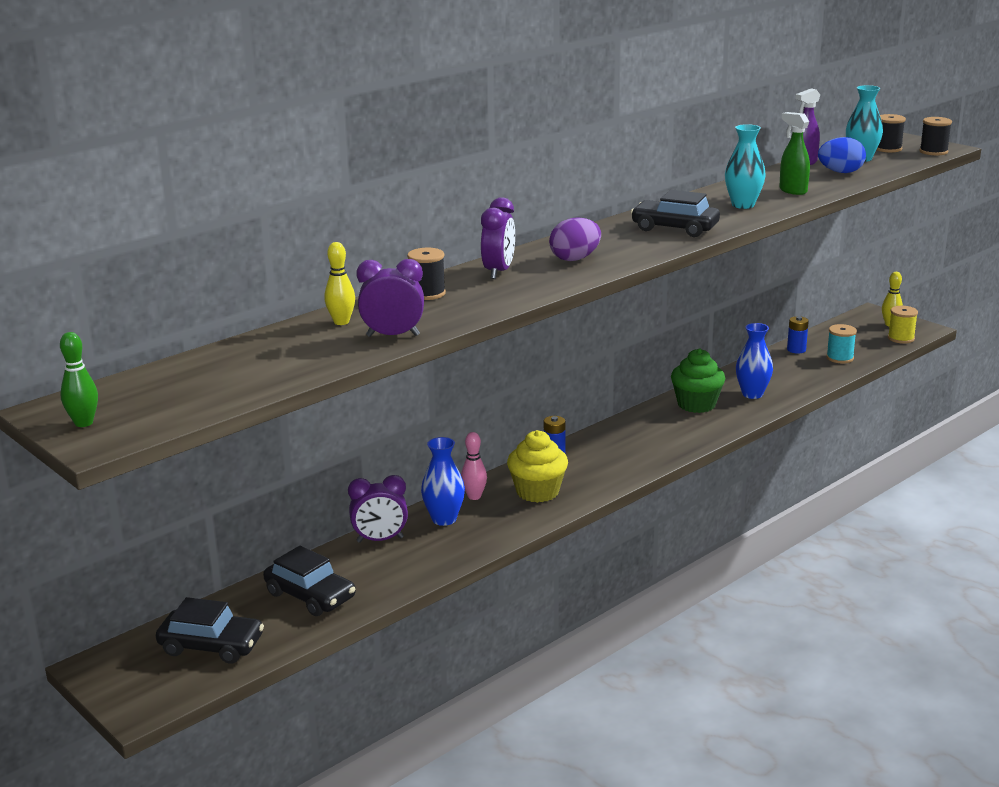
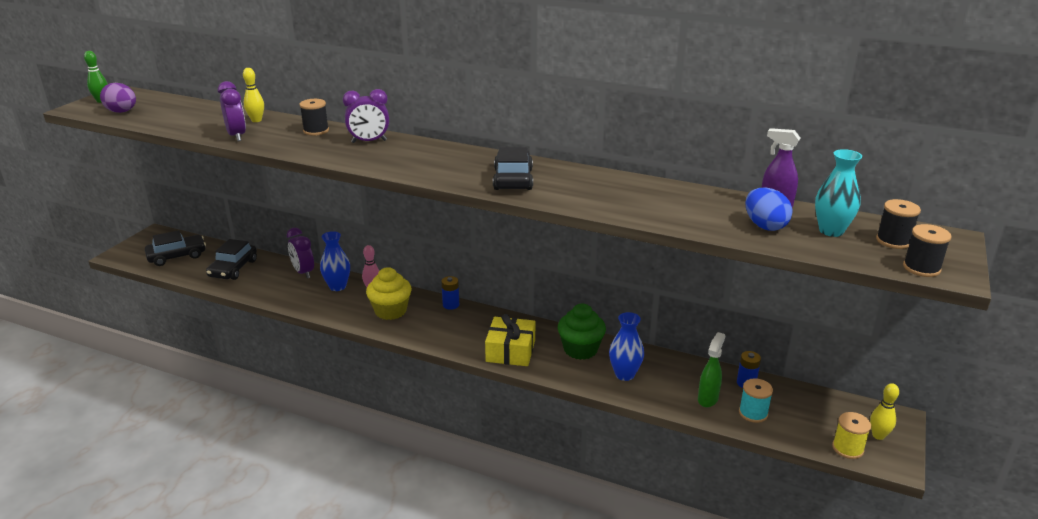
camera: 65 degrees right, 5 degrees up
black car [156,597,264,664] -> black car turned 105 degrees counterclockwise [145,230,206,266]
purple egg [549,217,601,261] -> purple egg moved to [100,83,136,113]
turquoise vase [725,124,766,209] -> none
green spray bottle [779,112,810,195] -> green spray bottle moved to [698,332,725,407]
none -> yellow gift [485,314,535,366]

